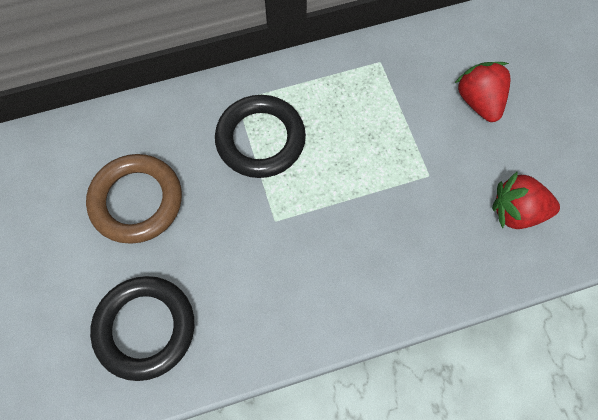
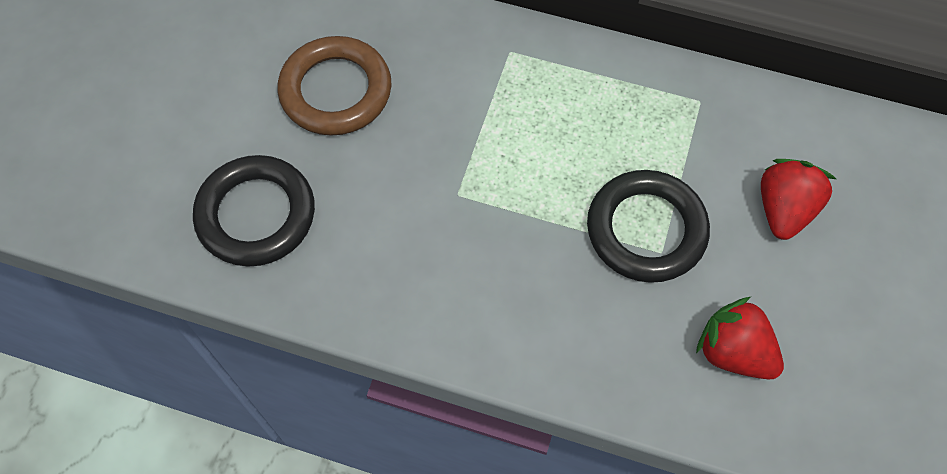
camera: 35 degrees right, 5 degrees down
black ring [215,95,306,178] -> black ring moved to [587,170,710,283]

